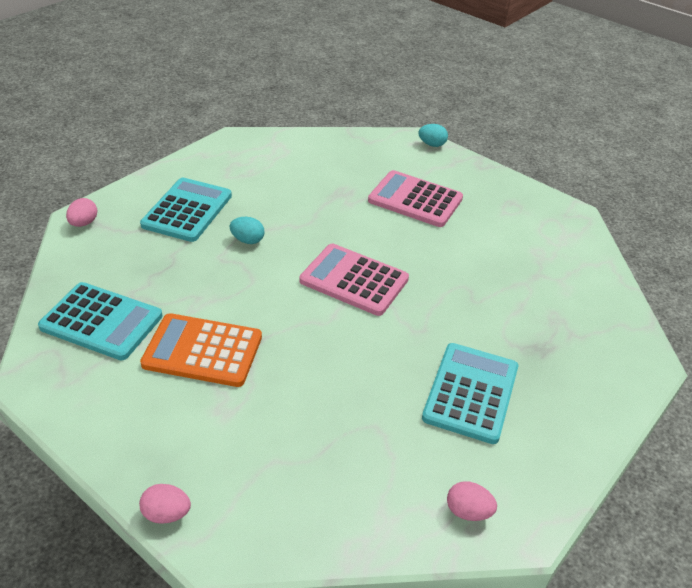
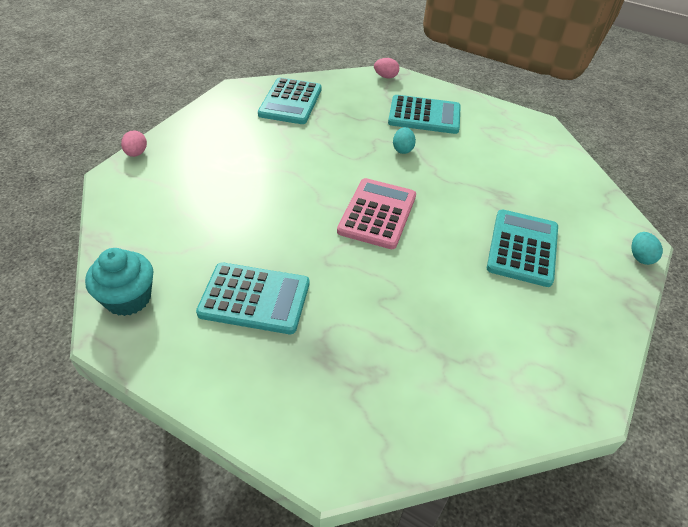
camera: 80 degrees right, 5 degrees up
orange calculator [140,313,262,387] -> none
pink calculator [368,170,463,227] -> turquoise calculator [487,209,558,287]
pink egg [447,481,497,521] -> turquoise cupcake [85,248,154,316]

